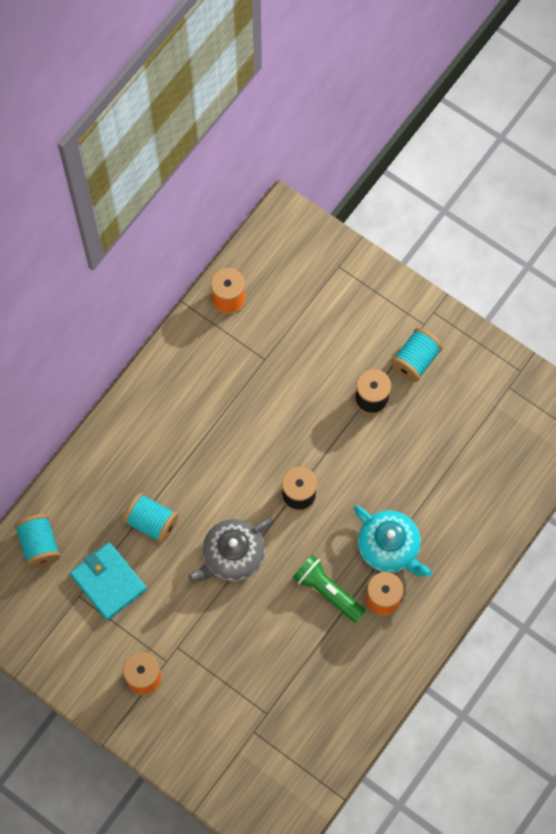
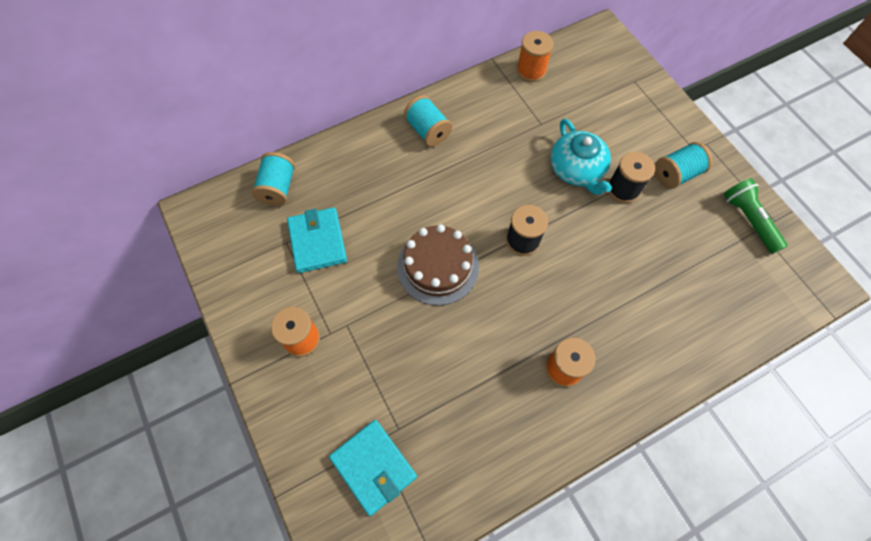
camera: 25 degrees right, 5 degrees down
turquoise spool [123,493,178,544] -> turquoise spool moved to [404,95,452,147]
grey teapot [188,518,273,581] -> brown cake [397,224,479,306]
green flashlight [293,555,366,623] -> green flashlight moved to [723,178,788,254]
turquoise teapot [354,506,432,577] -> turquoise teapot moved to [550,119,612,195]
none -> turquoise wallet [329,420,417,516]

